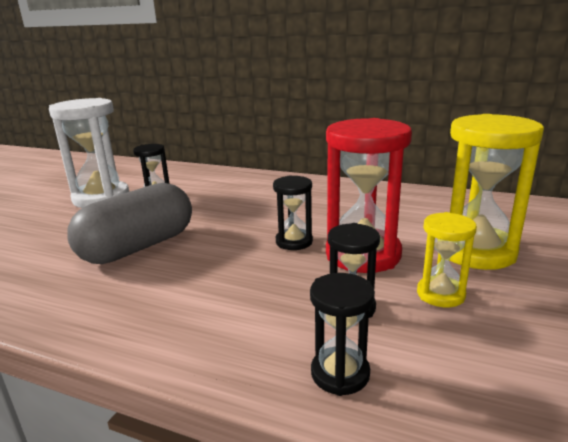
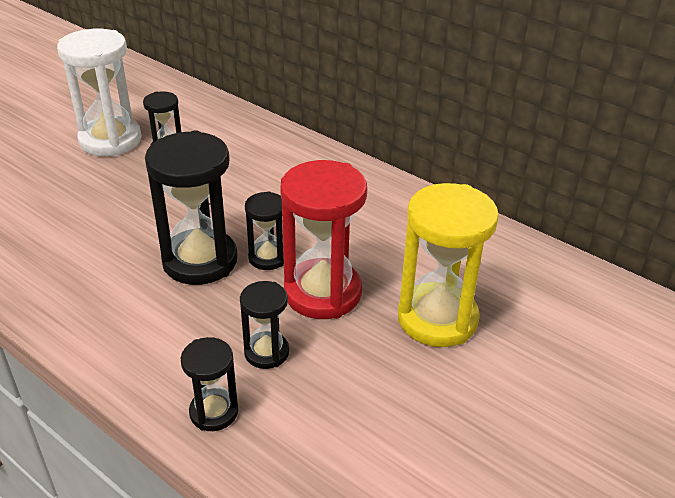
camera: 15 degrees right, 15 degrees up
grey capsule [67,183,192,264] -> none
yellow hourglass [417,212,477,307] -> none
none -> black hourglass [145,130,237,285]

